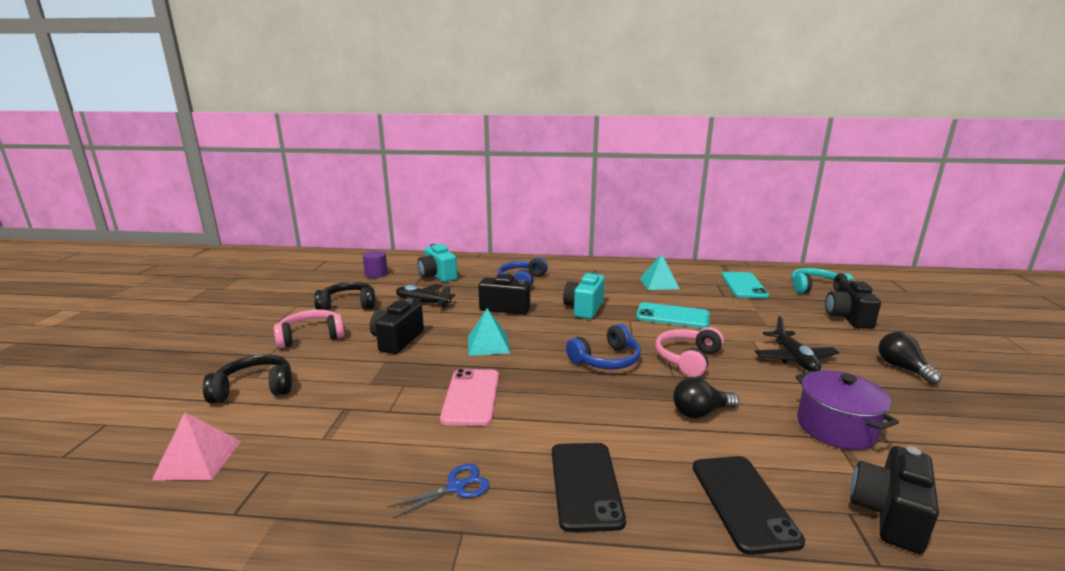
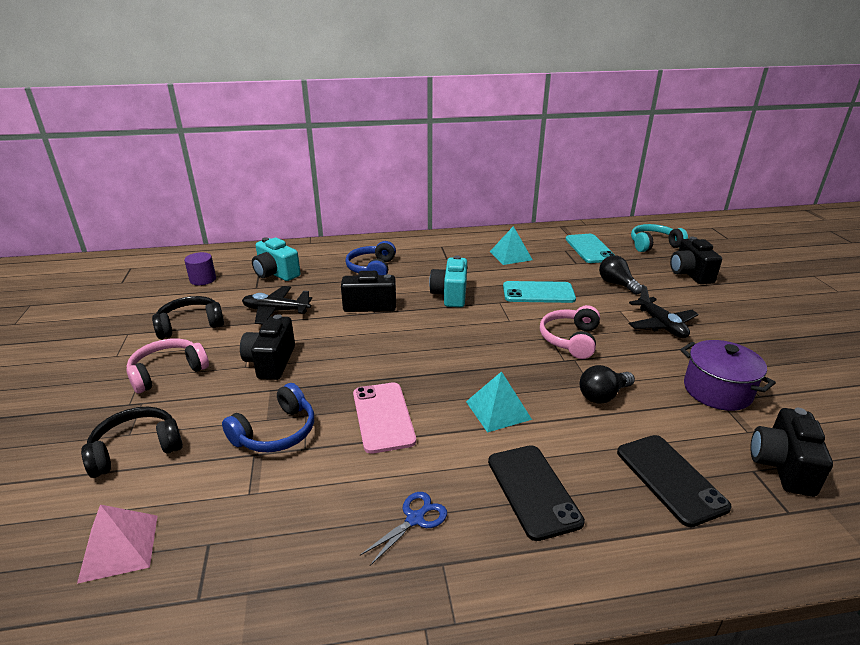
camera: 15 degrees left, 10 degrees up
turquoise pyramid [468,308,510,356] -> turquoise pyramid moved to [466,371,532,433]
blue headphones [566,324,641,370] -> blue headphones moved to [222,383,314,453]
black light bulb [878,332,942,384] -> black light bulb moved to [599,255,642,295]

